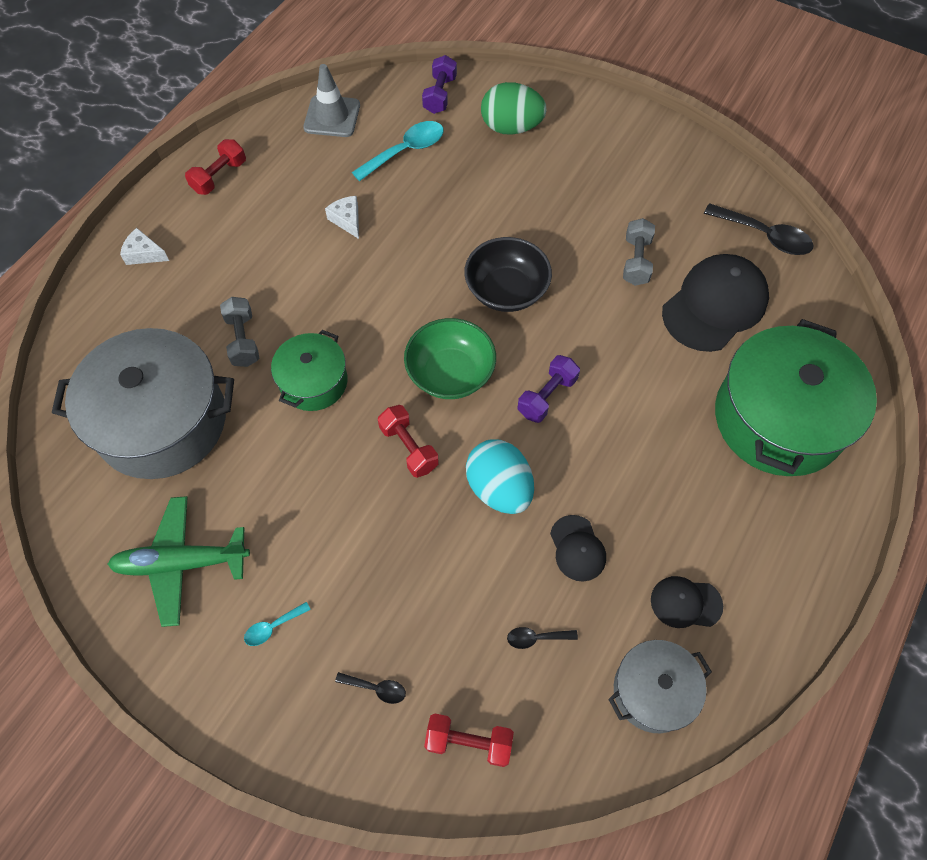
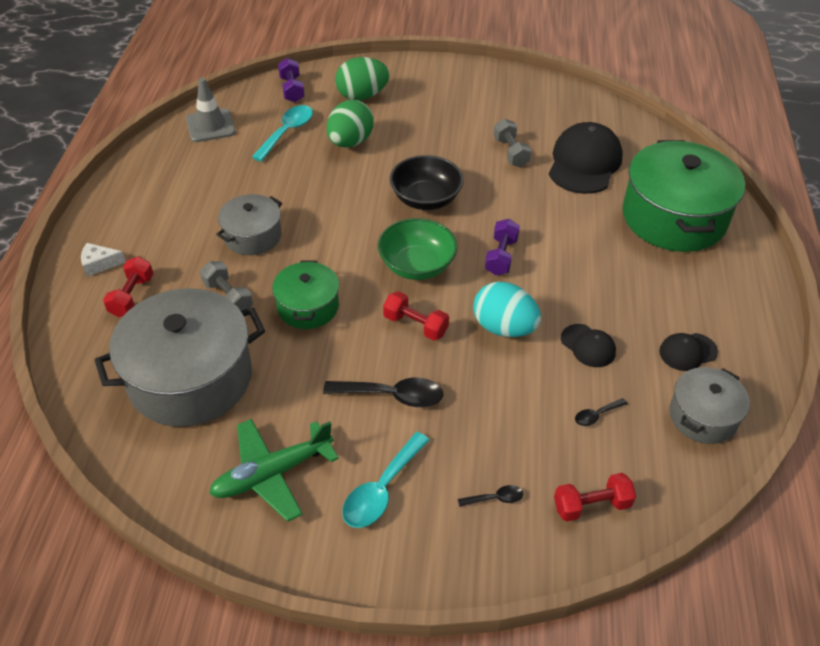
camera: 25 degrees left, 15 degrees down
red dumbbell [185,139,246,195] -> red dumbbell moved to [103,256,153,317]
turquoise spoon [244,602,311,646] -> turquoise spoon [342,432,430,528], size x1.98
white cheese [325,196,359,239] -> none
black spoon [704,203,814,255] -> black spoon moved to [323,378,443,407]
none -> grey pot [216,194,282,255]
none -> green egg [327,100,374,147]

